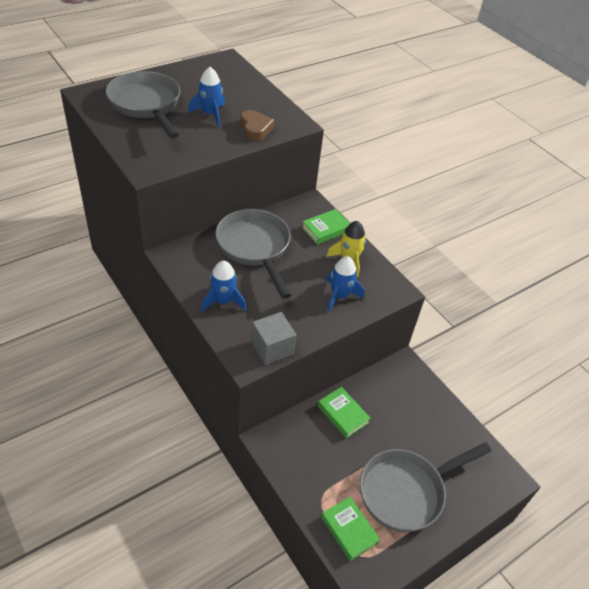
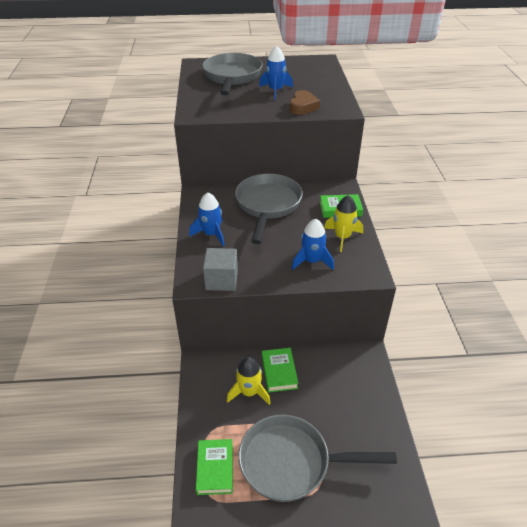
camera: 35 degrees right, 5 degrees down
none -> yellow rocket [227,357,271,405]

